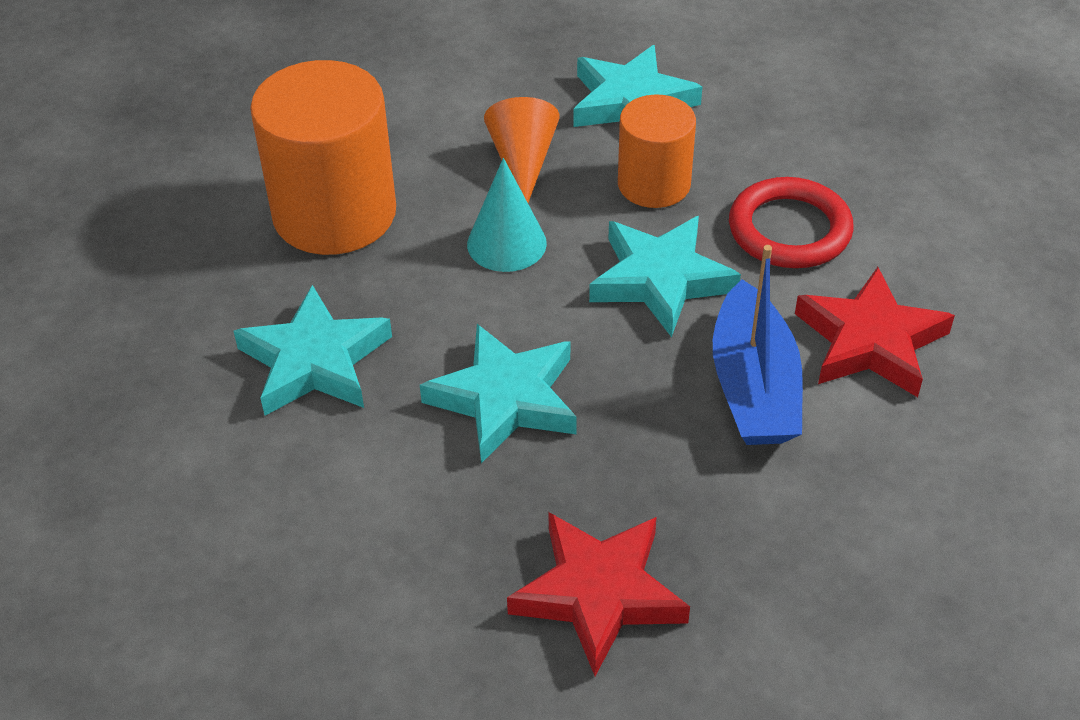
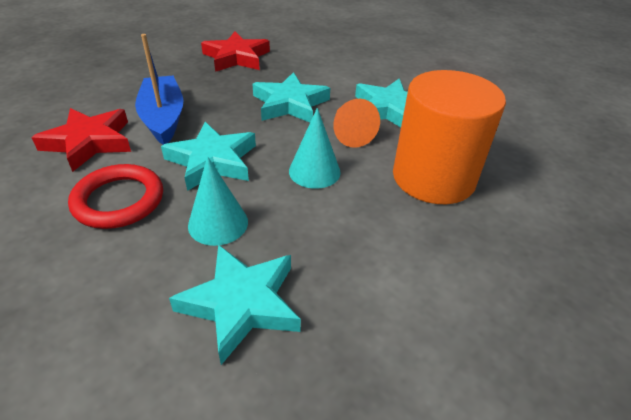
camera: 165 degrees right, 5 degrees down
orange cone [484,97,559,203] -> orange cone moved to [333,99,380,148]
orange cylinder [618,94,696,208] -> turquoise cone [188,156,248,246]

